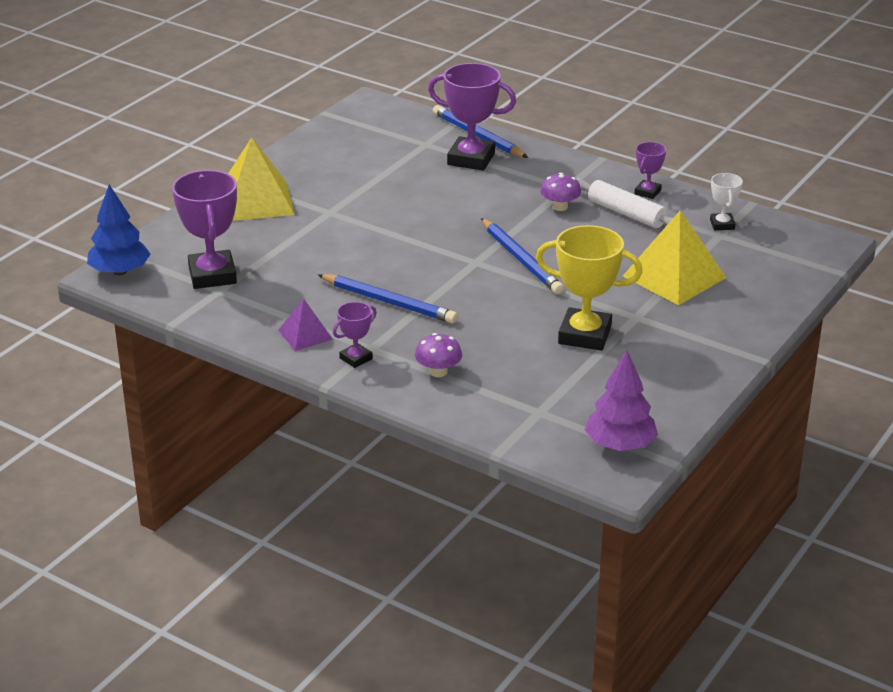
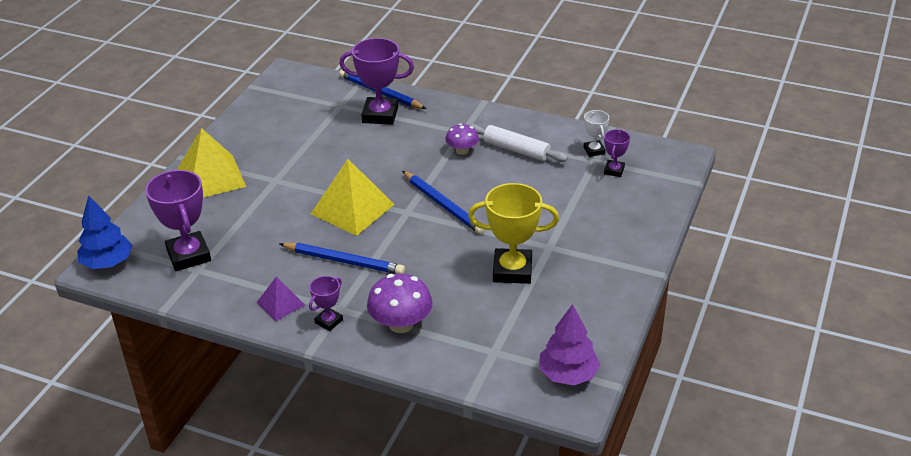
camera: 10 degrees left, 5 degrees up
purple mushroom [415,333,462,377] -> purple mushroom [367,274,433,333], size x1.62
yellow pyramid [623,210,726,305] -> yellow pyramid moved to [311,159,394,236]
purple trophy [634,142,666,199] -> purple trophy moved to [604,129,630,177]

